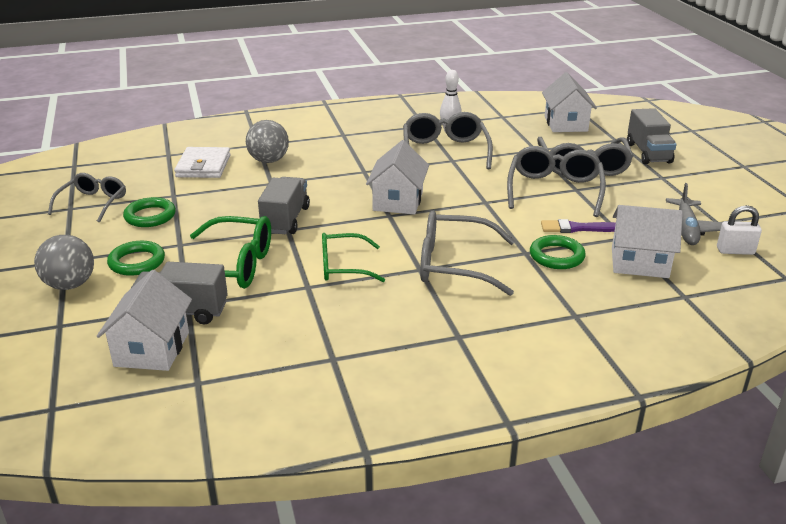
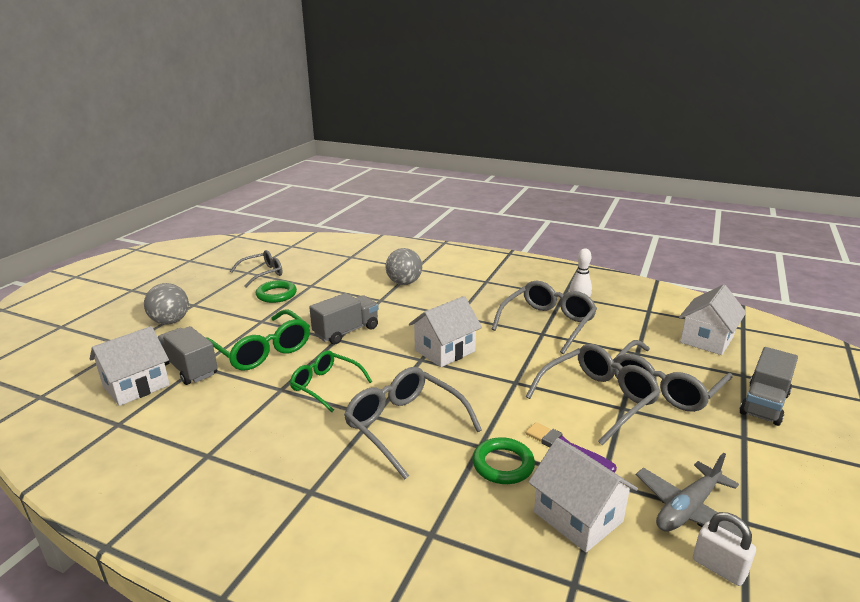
camera: 40 degrees right, 5 degrees down
green ring [107,241,165,276] -> none
white wallet [174,147,231,178] -> none

